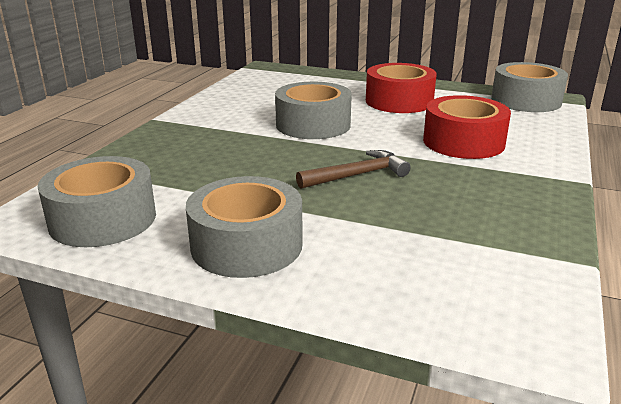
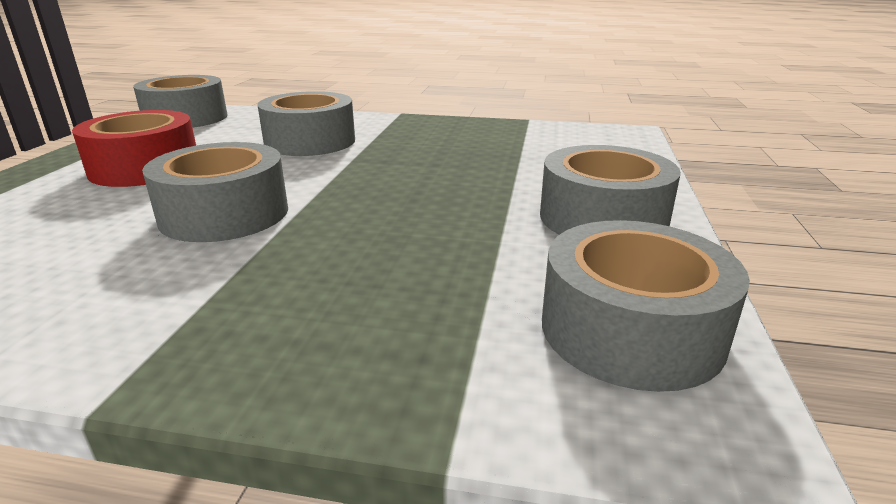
camera: 100 degrees left, 0 degrees up
brown hammer [296,150,411,189] -> none
red tape [423,95,511,159] -> grey tape [257,91,355,156]

